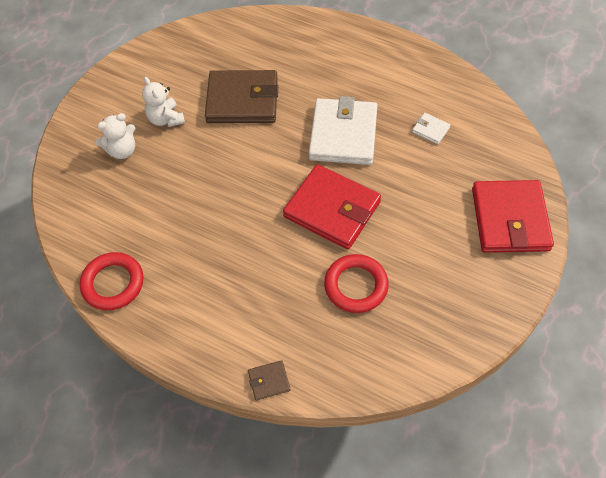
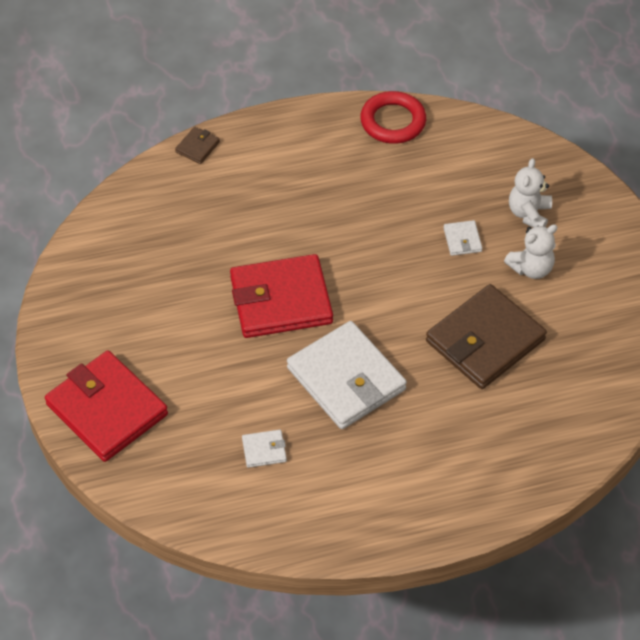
camera: 135 degrees right, 5 degrees down
white teddy bear [142,77,185,127] -> white teddy bear turned 135 degrees clockwise [504,224,557,279]
red ring [324,254,389,313] -> none
none -> white wallet [444,220,482,256]

